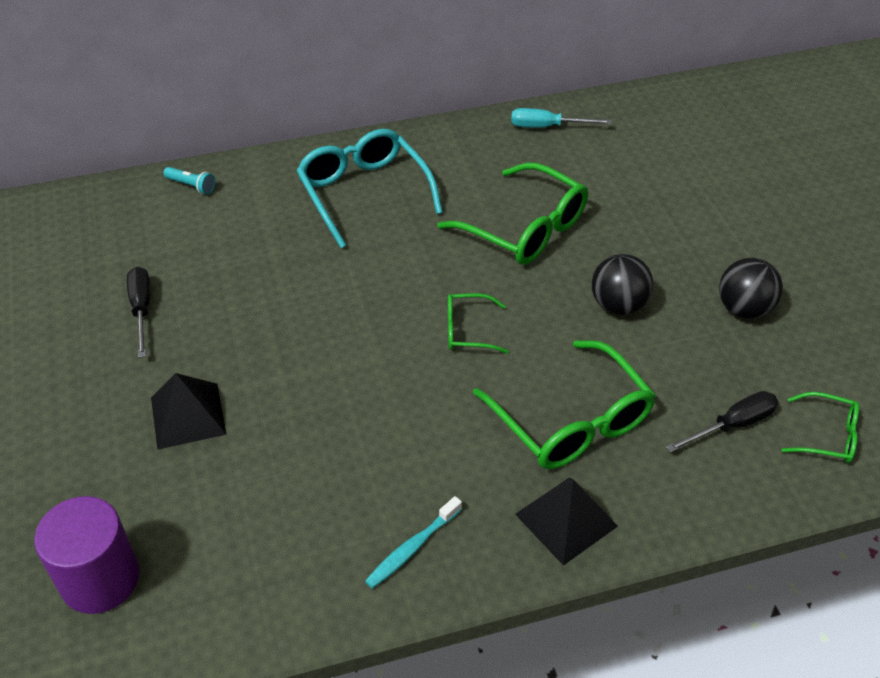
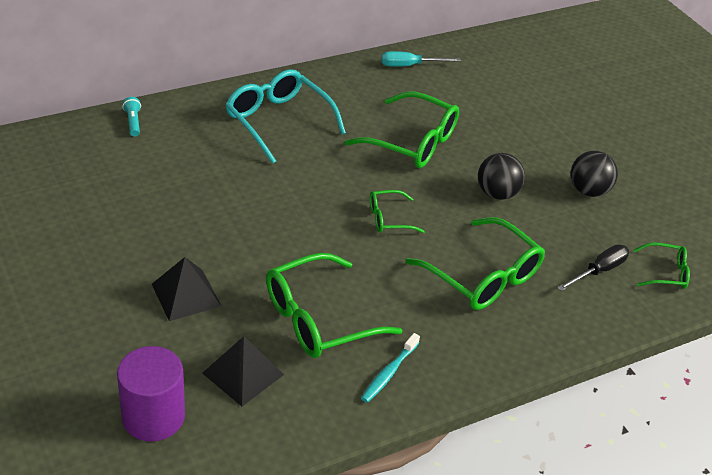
camera: 15 degrees left, 5 degrees down
black screwdriver [127,267,151,358] -> none
turquoise flashlight [163,167,215,194] -> turquoise flashlight turned 120 degrees counterclockwise [122,97,141,137]
black pyramid [515,478,618,566] -> black pyramid moved to [202,336,284,406]
none -> green glasses [266,253,402,358]

